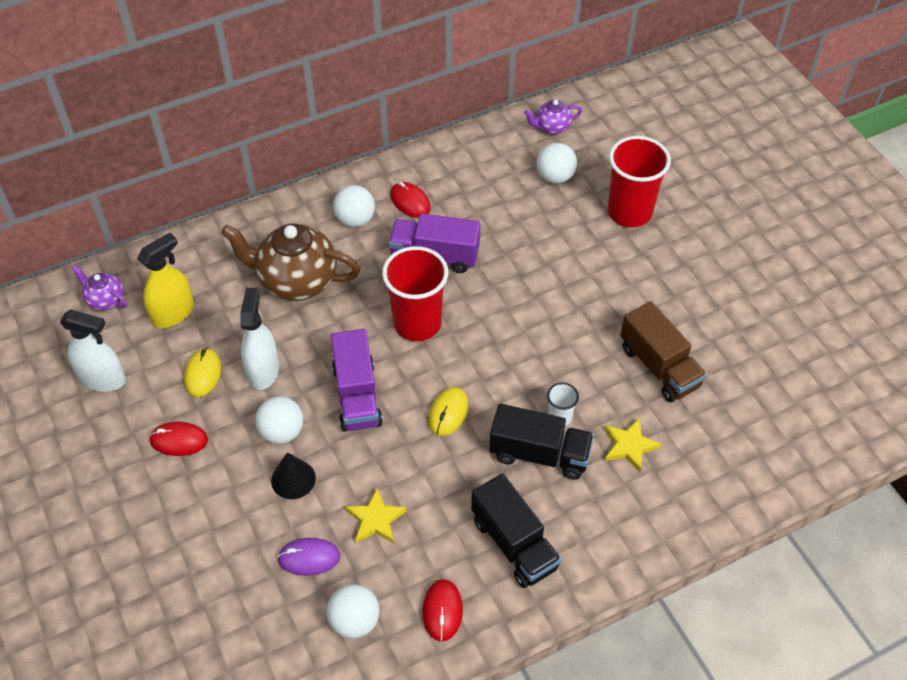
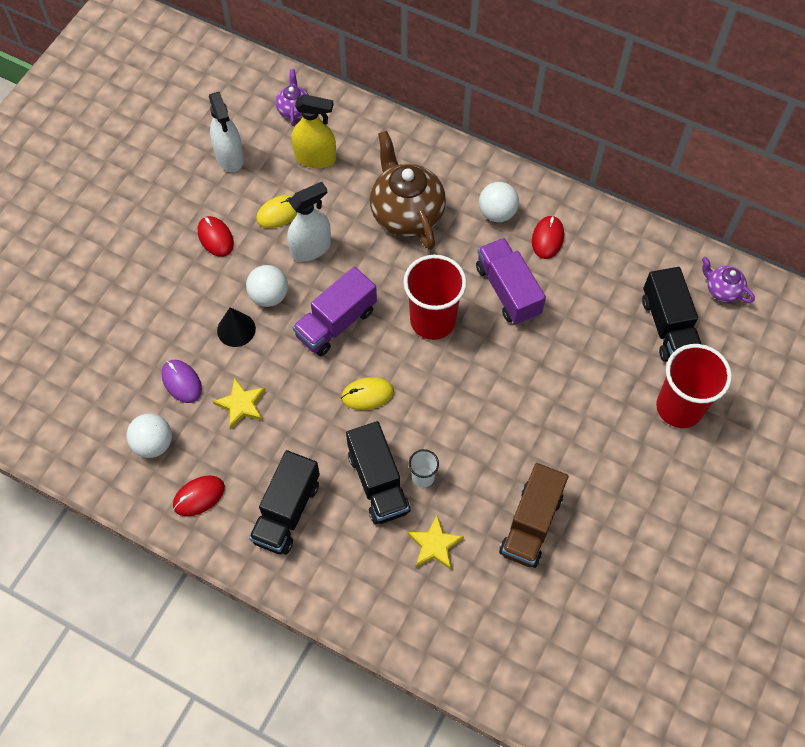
camera: 55 degrees right, 10 degrees up
white ball [537,143,577,184] -> black truck [642,267,701,362]

